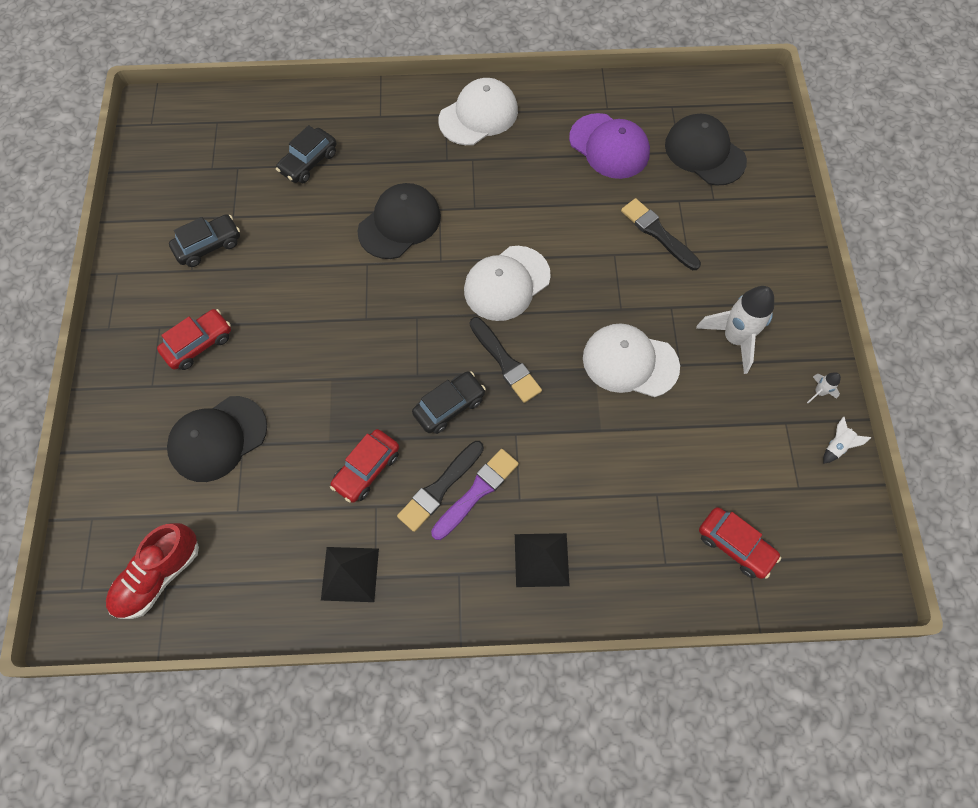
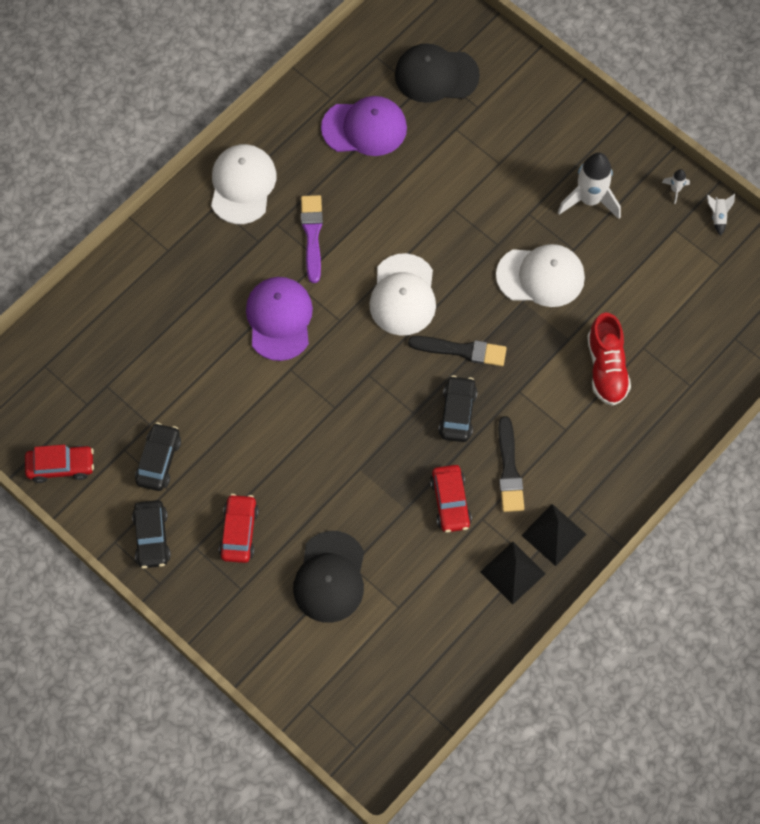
camera: 45 degrees left, 0 degrees up
red shoe [106,523,199,619] -> red shoe moved to [587,312,631,406]
black car [276,125,336,183] -> black car moved to [132,500,171,569]
black cap [357,183,441,259] -> purple cap [246,277,313,361]
purple brush [431,449,519,540] -> purple brush moved to [301,195,323,283]
black pyramid [515,533,570,587] -> black pyramid moved to [521,504,586,566]
white cap [583,323,680,397] -> white cap turned 150 degrees counterclockwise [496,244,585,307]
black brush [621,198,701,270] -> none
red car [699,507,781,579] -> red car moved to [25,445,94,483]

